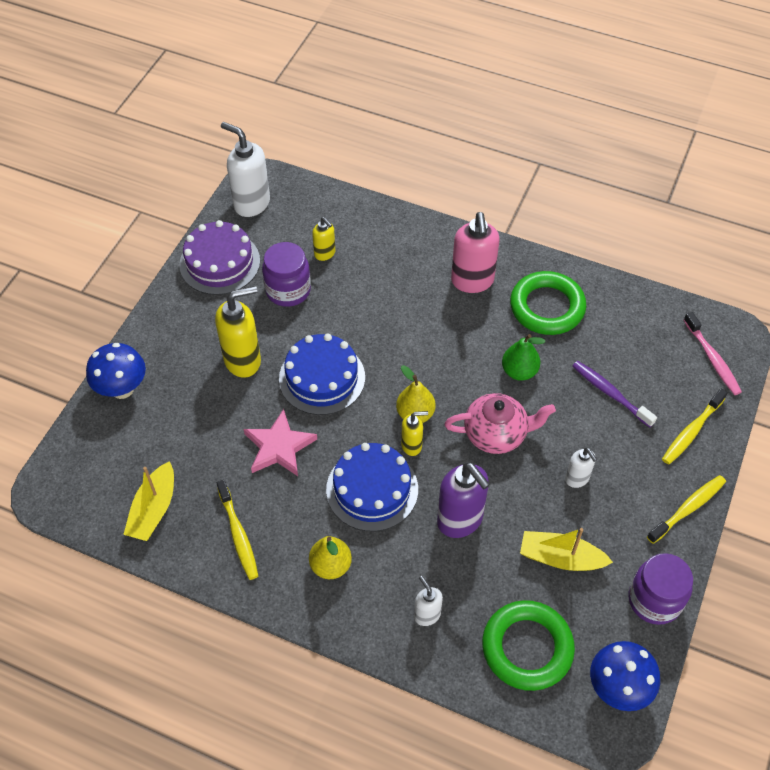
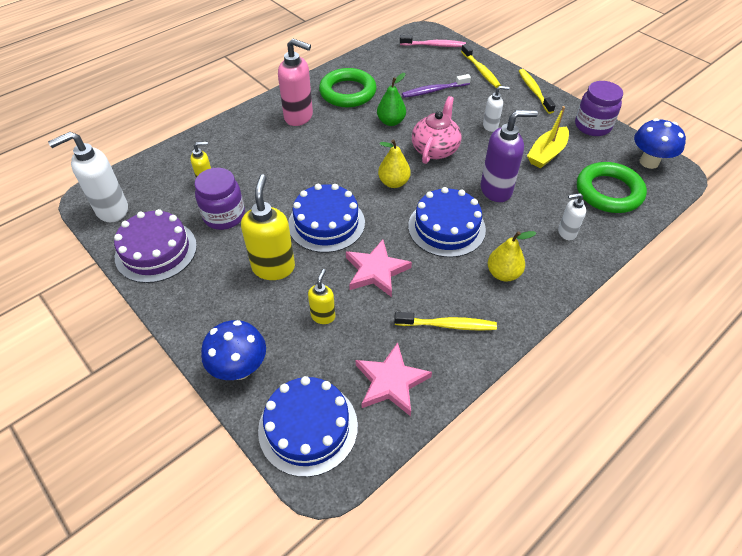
camera: 65 degrees left, 5 degrees down
yellow boat [123,461,174,541] -> pink star [355,342,432,416]
yellow soap dispenser [401,411,428,456] -> yellow soap dispenser moved to [308,269,335,324]
none -> blue cake [258,376,358,477]

